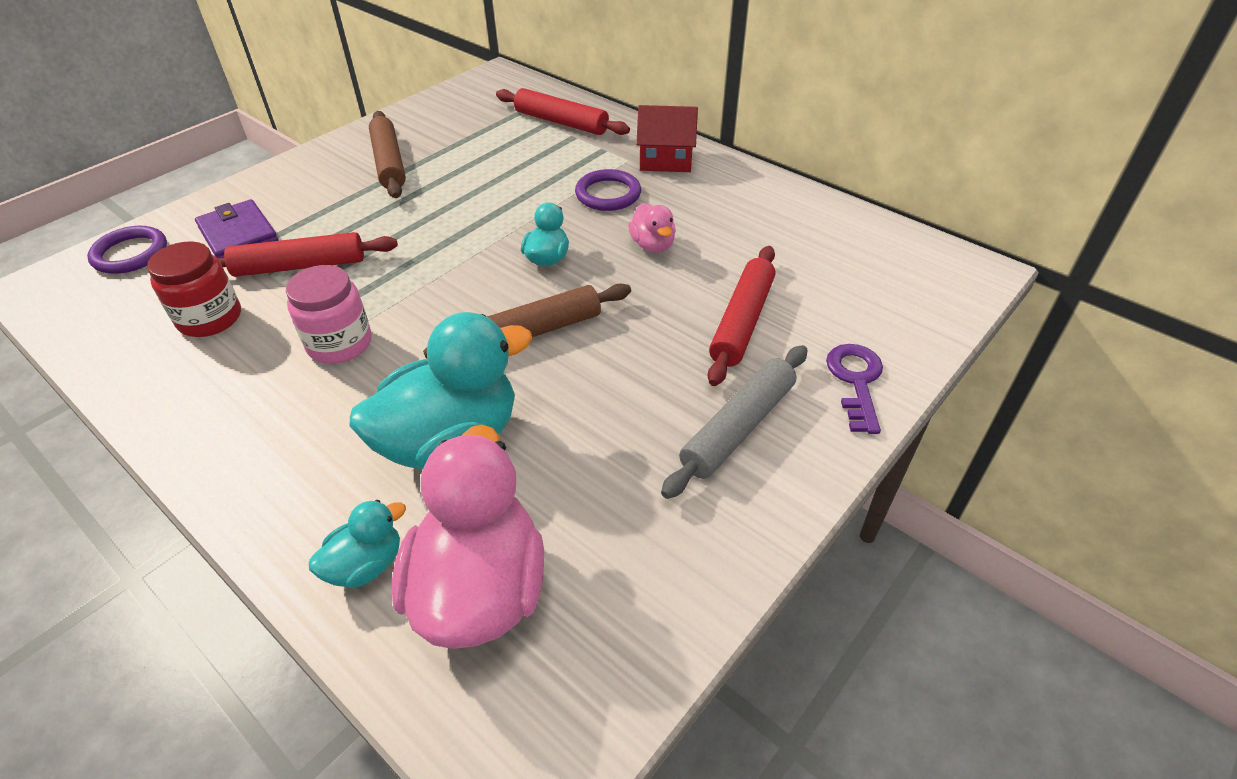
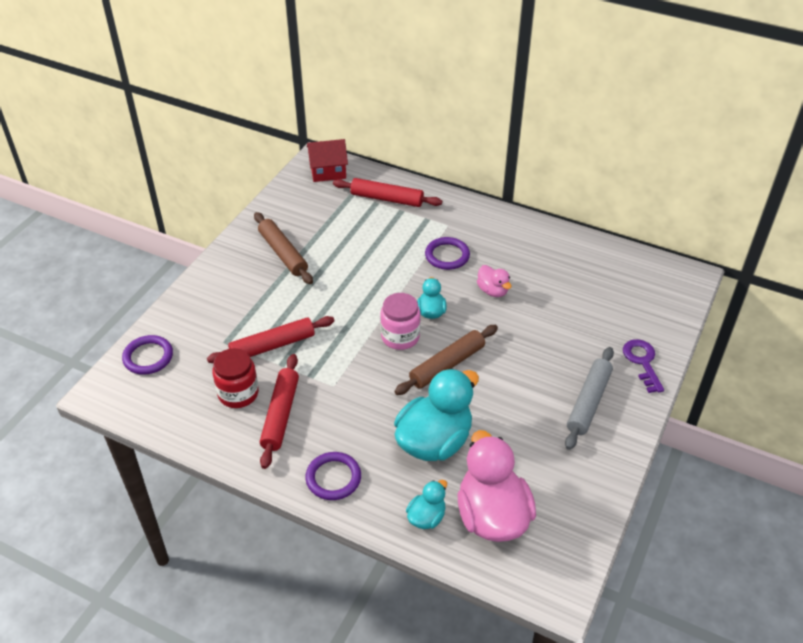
camera: 15 degrees left, 0 degrees up
purple wallet [195,199,279,258] -> none
pink jar [286,265,372,364] -> pink jar moved to [380,293,421,350]
red house [636,105,698,172] -> red house moved to [307,139,348,182]
red rolling pin [708,246,775,386] -> red rolling pin moved to [260,354,299,469]
none -> purple ring [305,452,361,500]

